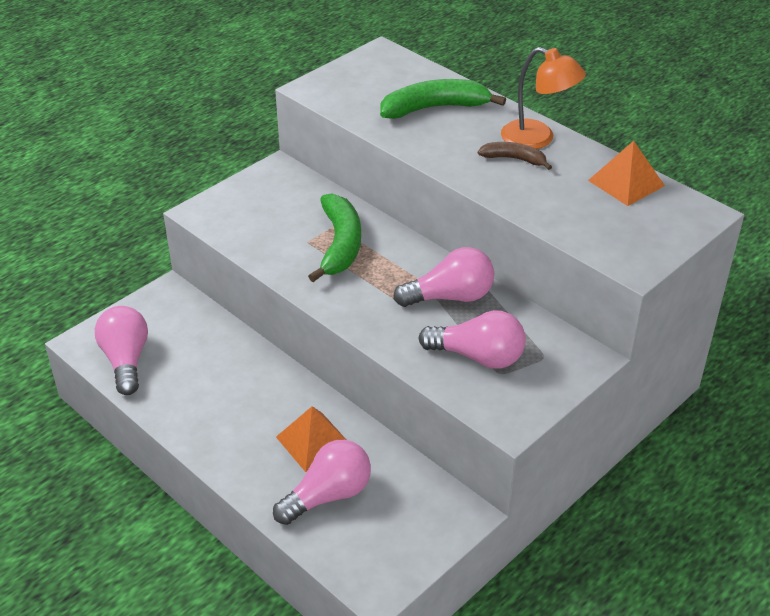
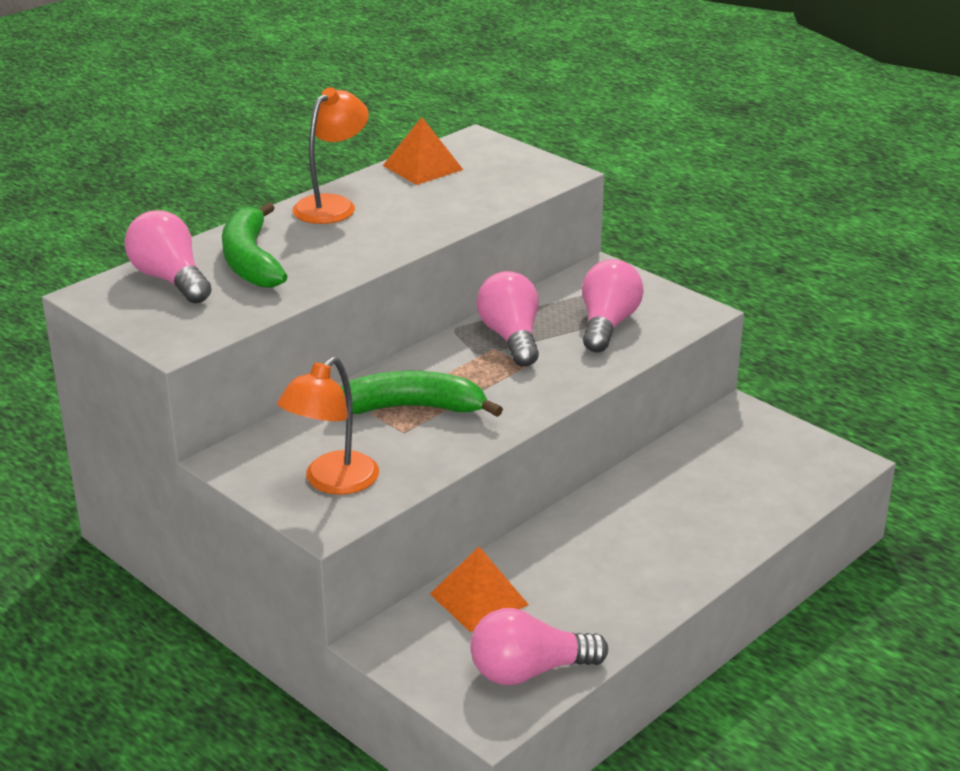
camera: 90 degrees left, 10 degrees down
pink light bulb [273,440,371,525] -> pink light bulb moved to [124,210,212,304]
orange pyramid [276,406,346,472] -> orange pyramid moved to [430,547,529,632]
brown banana [478,142,552,170] -> none
none -> orange lamp [277,357,379,495]

